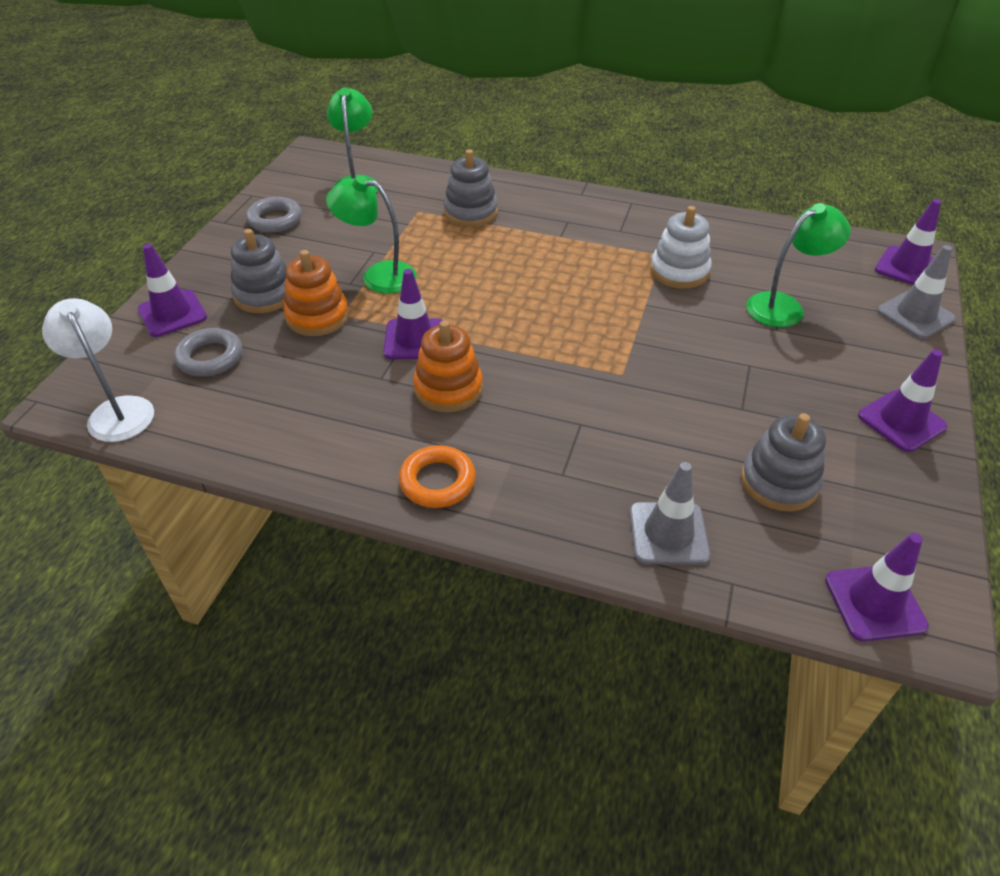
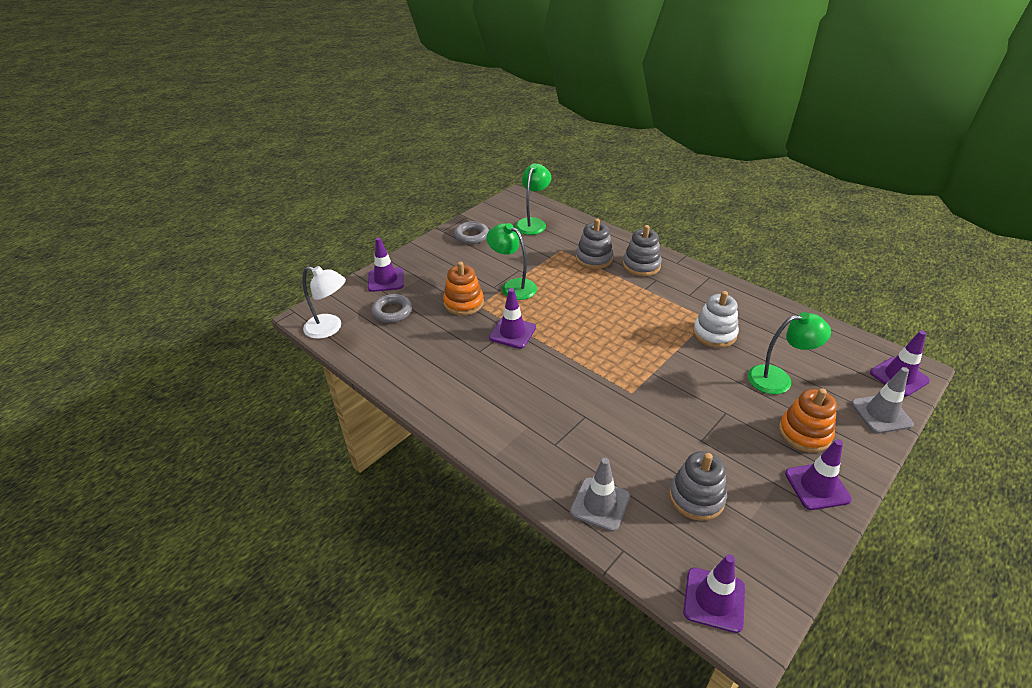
camera: 25 degrees right, 5 degrees down
white lamp [42,298,154,442] -> white lamp turned 120 degrees clockwise [302,266,346,339]
grey stacking toy [231,229,287,313] -> grey stacking toy moved to [623,225,662,276]
orange ring [399,445,476,508] -> none
orange stacking toy [413,320,483,412] -> orange stacking toy moved to [779,388,837,453]

